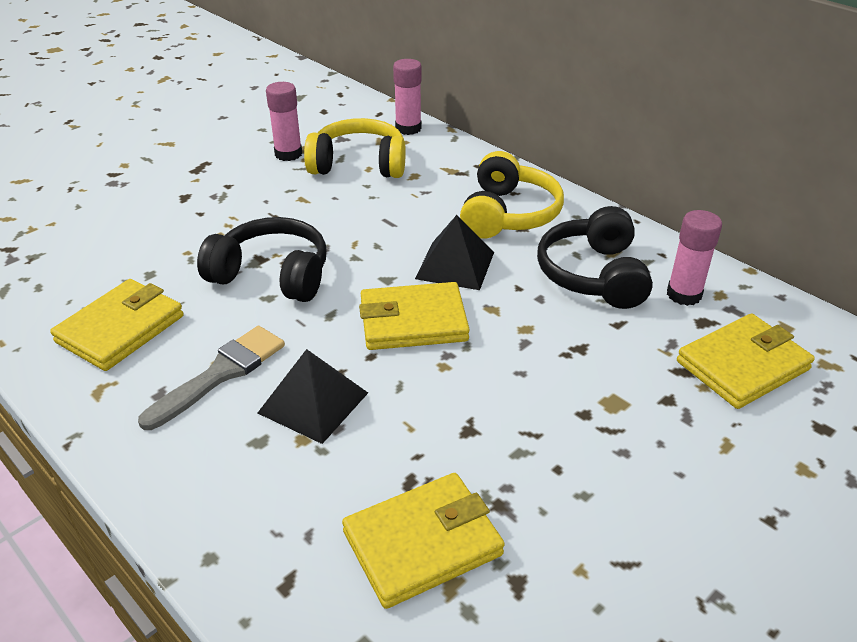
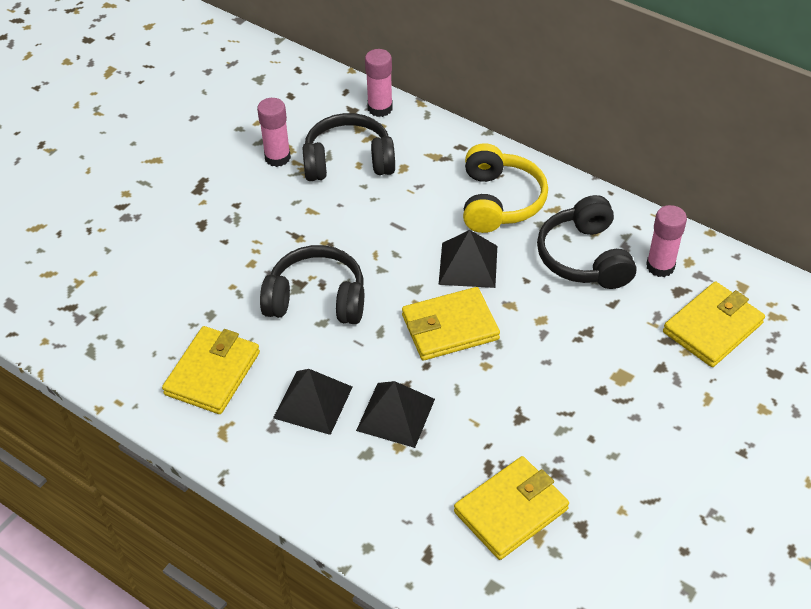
camera: 10 degrees left, 10 degrees up
grey brush [138,326,285,430] -> black pyramid [273,369,352,435]
yellow headphones [304,118,406,178] -> black headphones [302,113,395,181]

